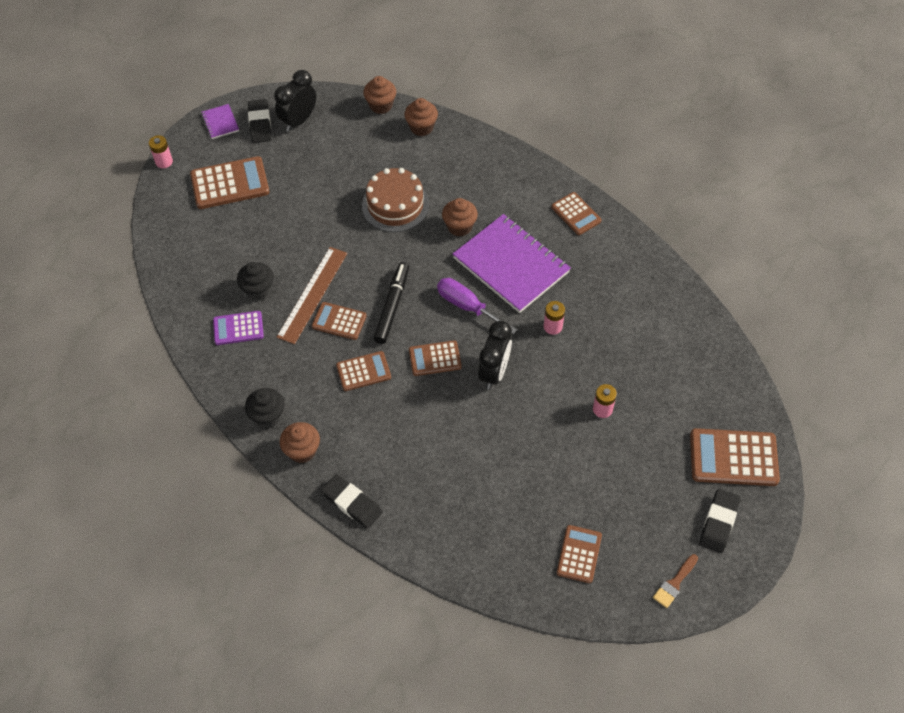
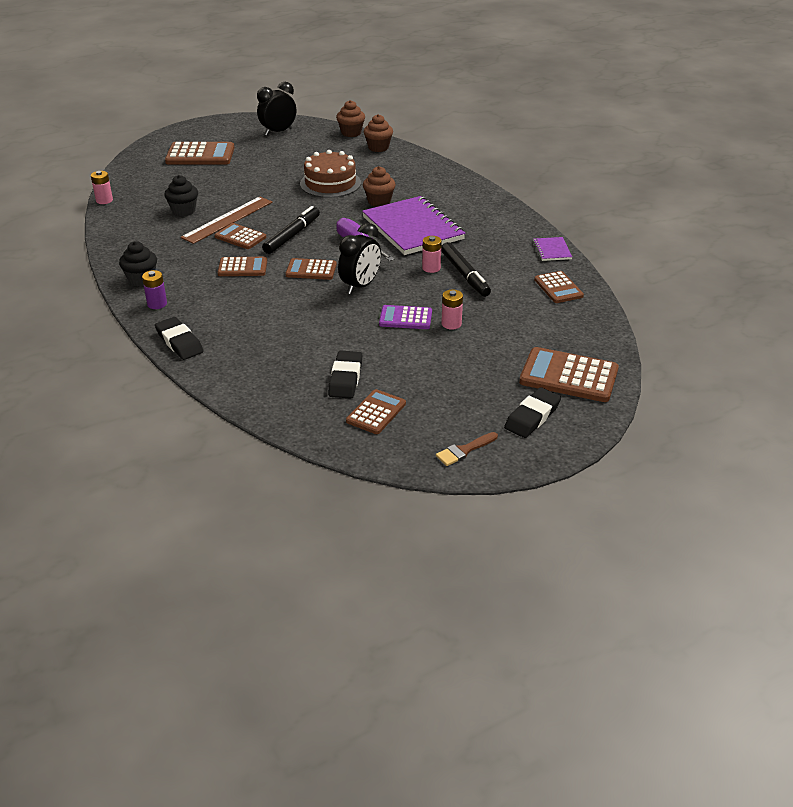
camera: 15 degrees right, 20 degrees down
pink battery [149,135,173,168] -> pink battery moved to [91,171,113,204]
purple notebook [201,104,239,139] -> purple notebook moved to [533,237,572,261]
purple calculator [213,311,264,345] -> purple calculator moved to [379,305,432,329]
black eraser [248,99,272,143] -> black eraser moved to [328,350,362,399]
brown cupcake [279,422,320,463] -> purple battery [142,270,167,309]
brown calculator [551,192,601,235] -> brown calculator moved to [534,271,584,303]
none -> black marker [441,242,491,297]

